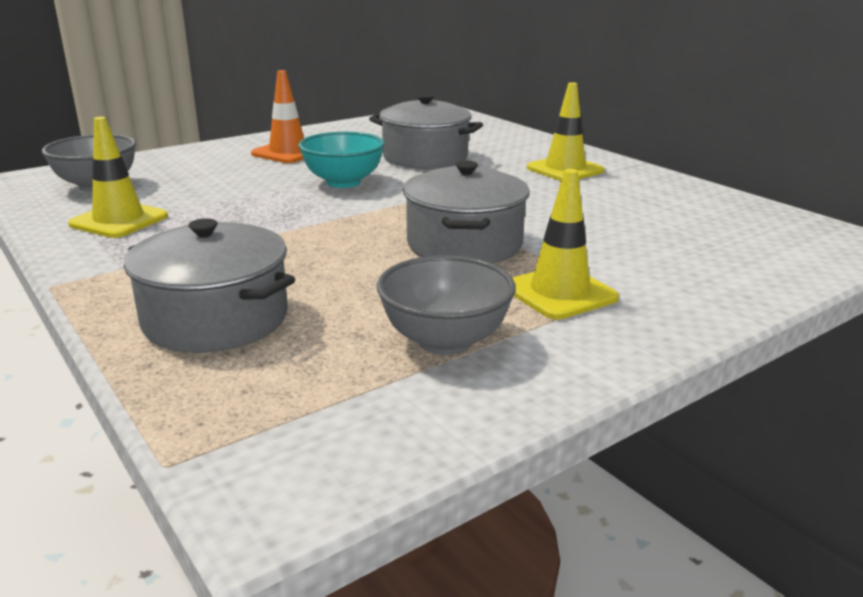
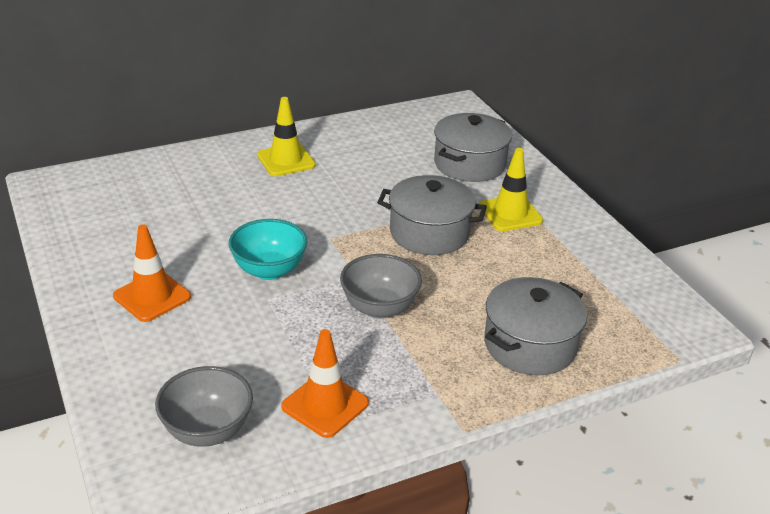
camera: 80 degrees left, 10 degrees up
yellow traffic cone [68,117,168,238] -> orange traffic cone [281,329,369,438]
grey pot [369,94,483,169] -> grey pot moved to [434,113,512,182]
grey bowl [377,255,516,355] -> grey bowl moved to [340,254,422,319]

